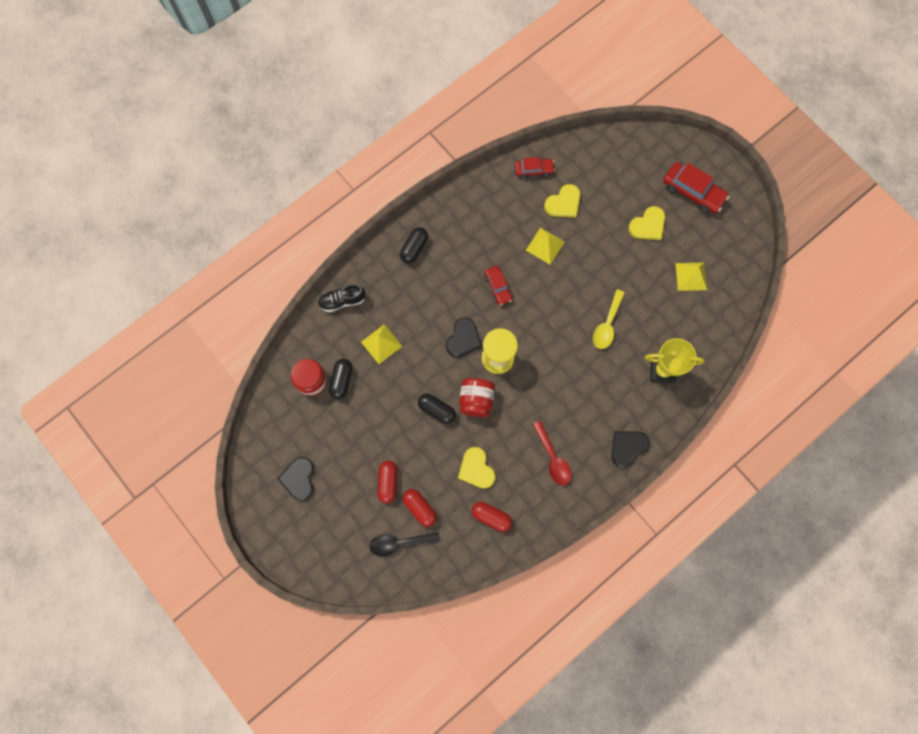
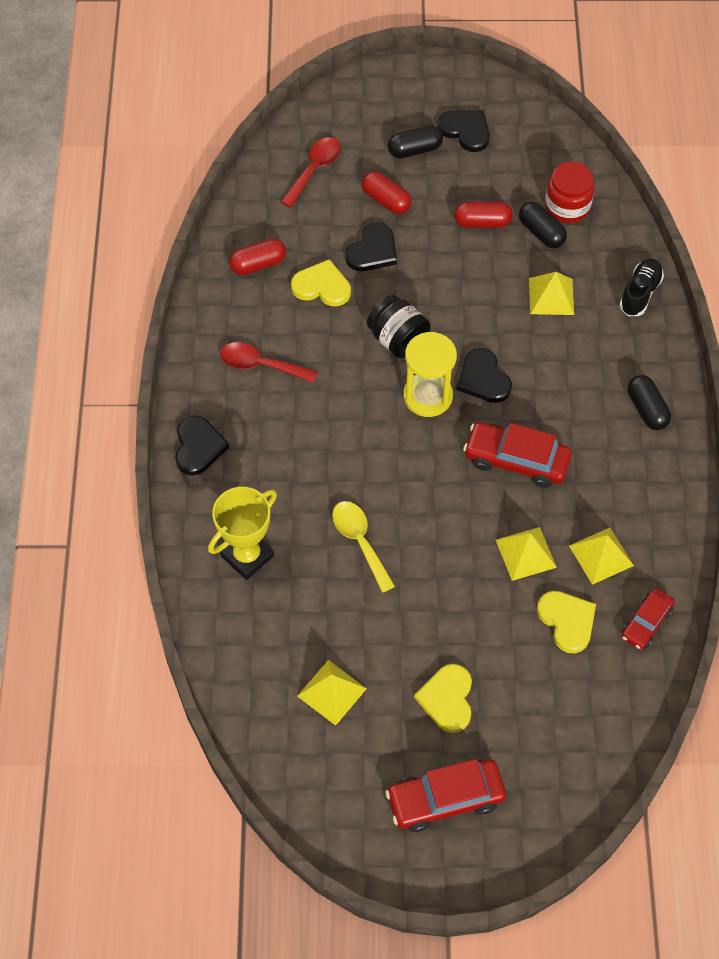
camera: 130 degrees right, 15 degrees down
black spoon [369,532,440,556] -> red spoon [281,137,341,208]
red capsule [403,489,437,527] -> red capsule moved to [454,201,513,228]
black capsule [418,393,456,424] -> black capsule moved to [388,125,443,158]
red jar [459,378,495,417] -> black jar [367,295,431,358]
red car [485,266,512,305] -> red car [463,422,572,488], size x1.64
yellow heart [544,184,580,217] -> yellow heart turned 150 degrees clockwise [537,591,596,653]
none -> black heart [345,222,397,271]
none -> yellow pyramid [569,528,634,585]

